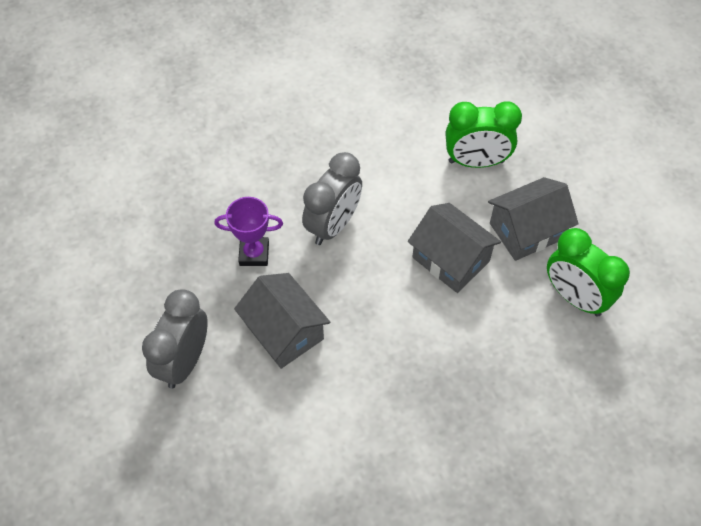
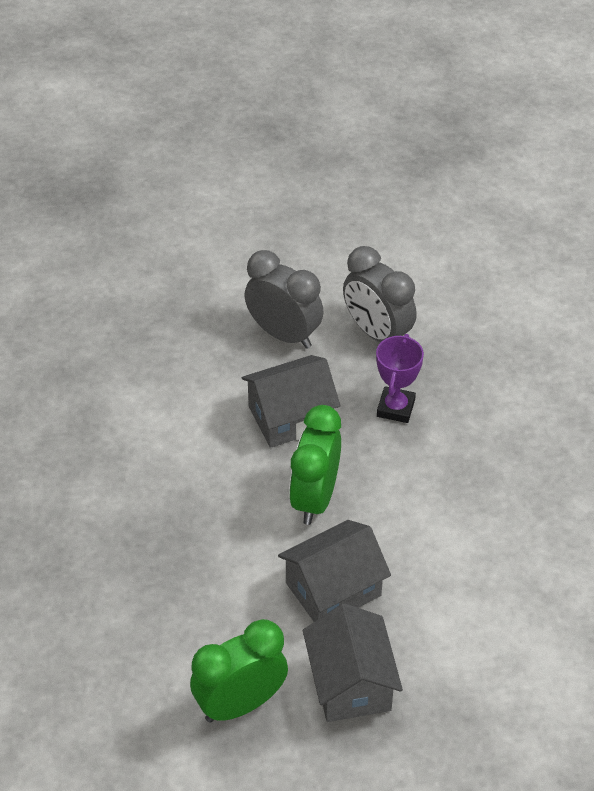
camera: 105 degrees right, 10 degrees down
grey clock [302,152,362,245] -> grey clock moved to [343,246,417,342]
green clock [446,102,522,168] -> green clock moved to [289,405,341,525]

